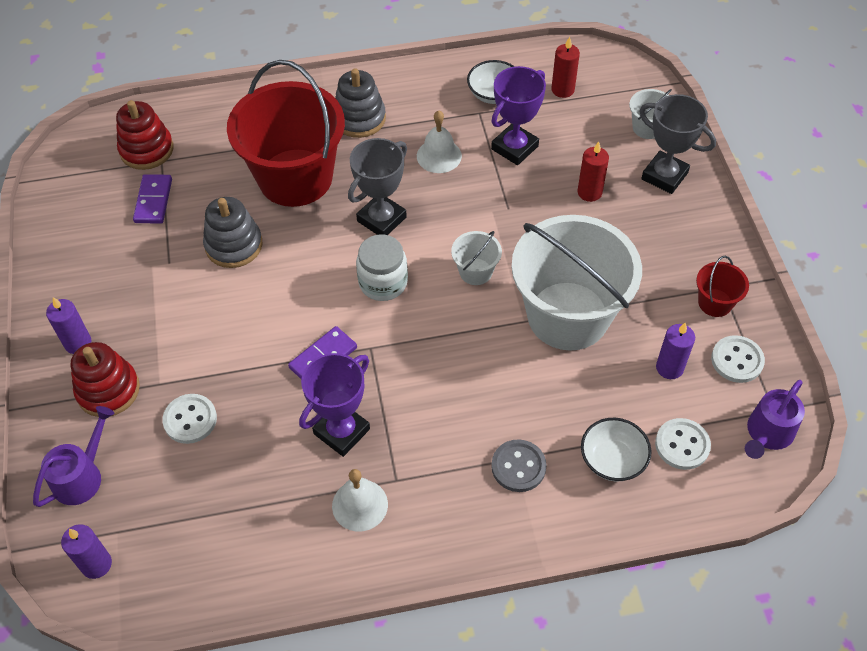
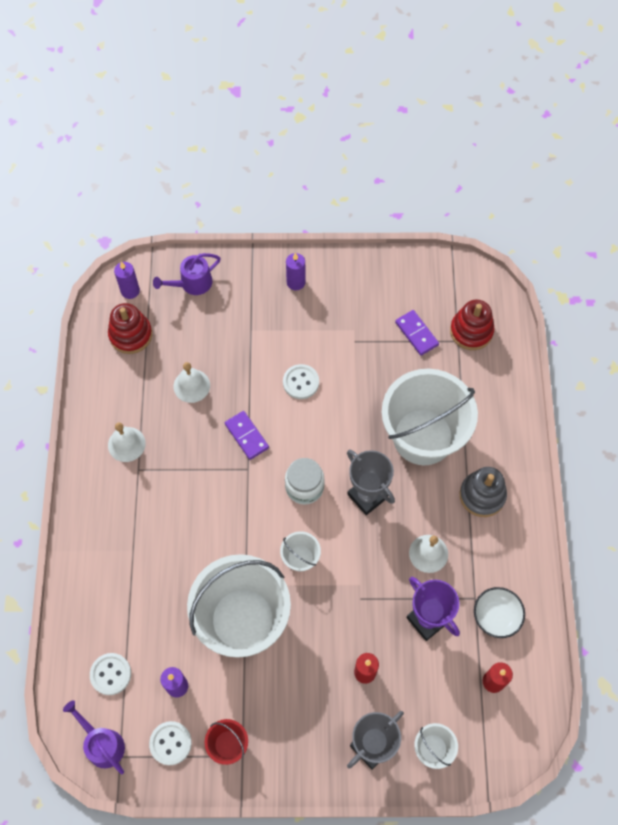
camera: 100 degrees right, 10 degrees up
purple watering can [33,406,114,507] -> purple watering can turned 105 degrees clockwise [153,253,221,295]
red stacking toy [71,342,140,417] -> red stacking toy moved to [108,303,152,354]
purple domino [133,174,172,224] -> purple domino turned 45 degrees clockwise [395,310,439,356]
white button [162,394,217,444] -> white button moved to [283,364,319,399]
grey stacking toy [203,197,263,268] -> none
red bucket [227,60,345,207] -> white bucket [382,369,478,465]
purple trophy [299,353,370,457] -> none
grey button [491,439,547,492] -> none
white bowl [581,418,652,481] -> none
none -> white bell [173,362,210,403]

